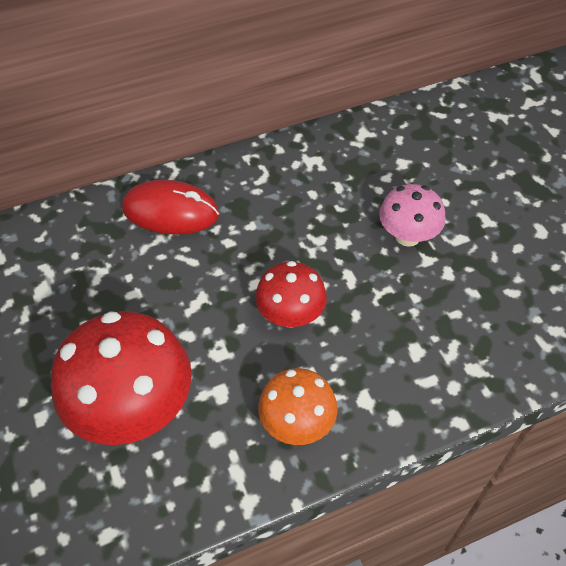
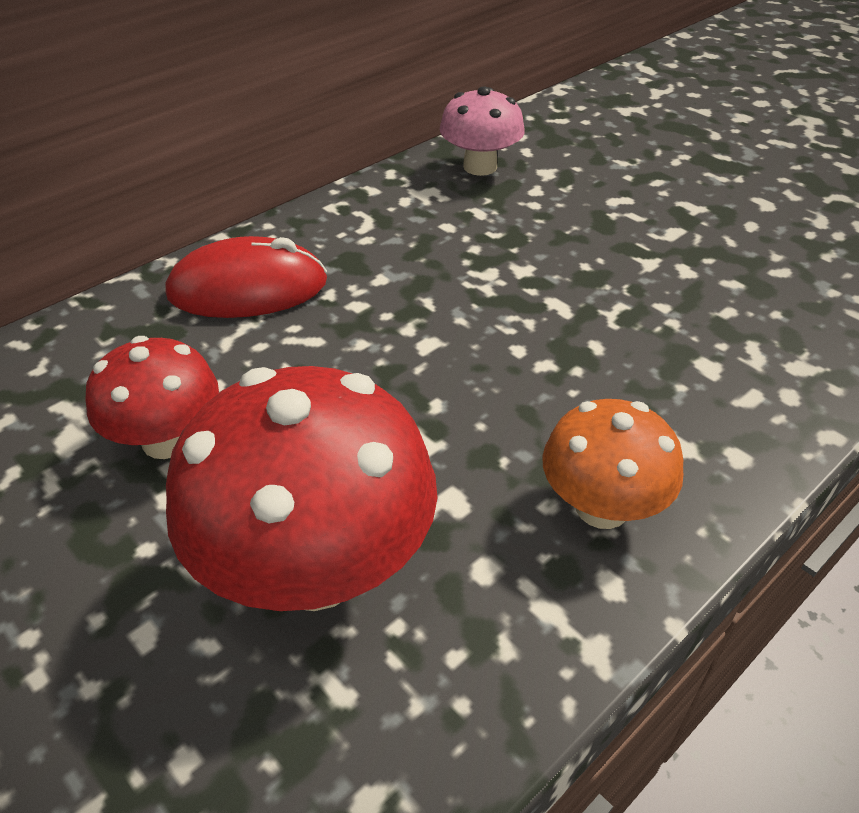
camera: 20 degrees left, 10 degrees down
red mushroom [255,261,327,327] -> red mushroom moved to [85,336,219,459]
pink mushroom [379,184,446,247] -> pink mushroom moved to [440,87,525,176]

